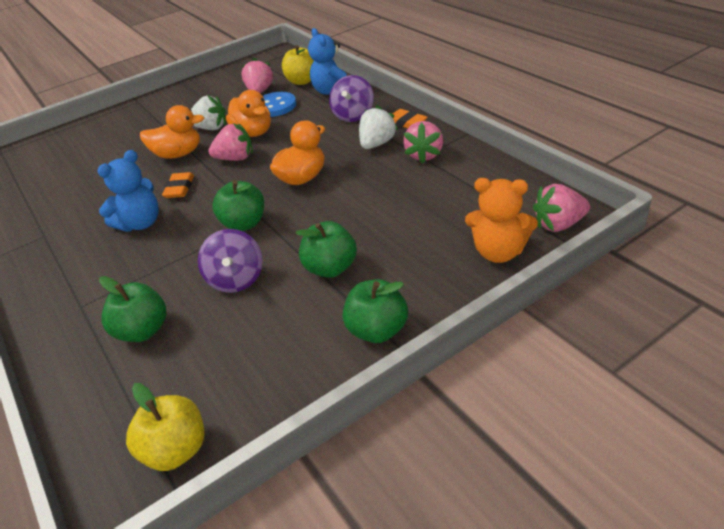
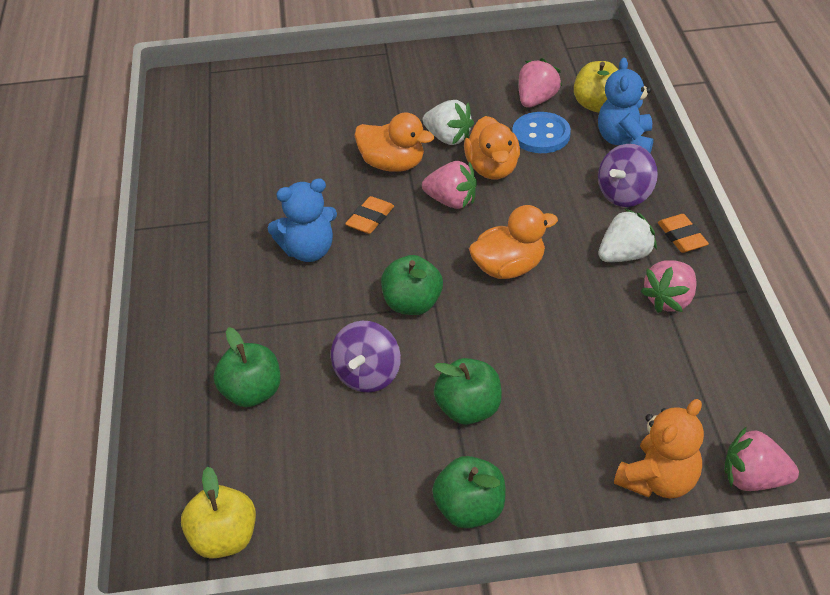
camera: 25 degrees right, 5 degrees up
orange teddy bear [465,178,538,263] -> orange teddy bear turned 90 degrees counterclockwise [614,399,704,498]

